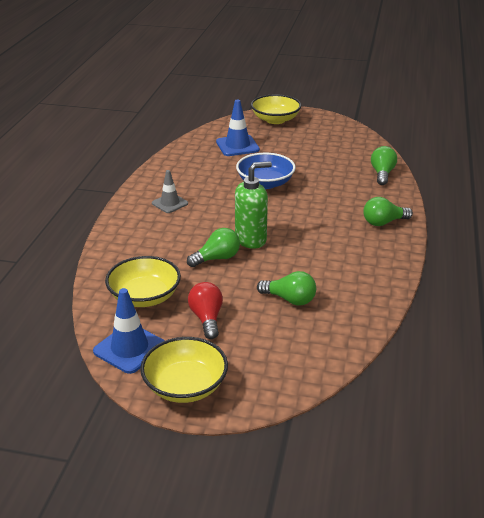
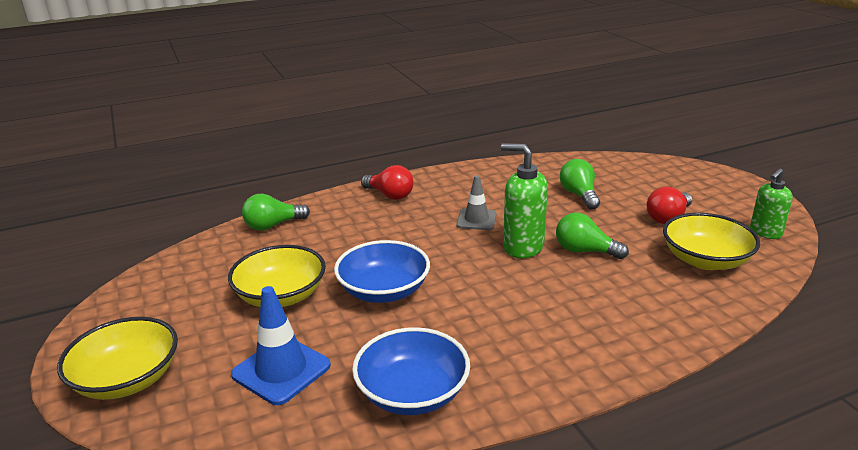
camera: 125 degrees left, 5 degrees down
blue traffic cone [93,288,165,374] -> green soap dispenser [750,168,793,239]
yellow bowl [140,337,228,403] -> yellow bowl moved to [228,245,326,307]
grey traffic cone [152,170,188,213] -> grey traffic cone moved to [456,175,496,230]
green light bulb [363,197,413,226] -> red light bulb [361,165,413,200]
none -> blue bowl [352,327,470,415]

